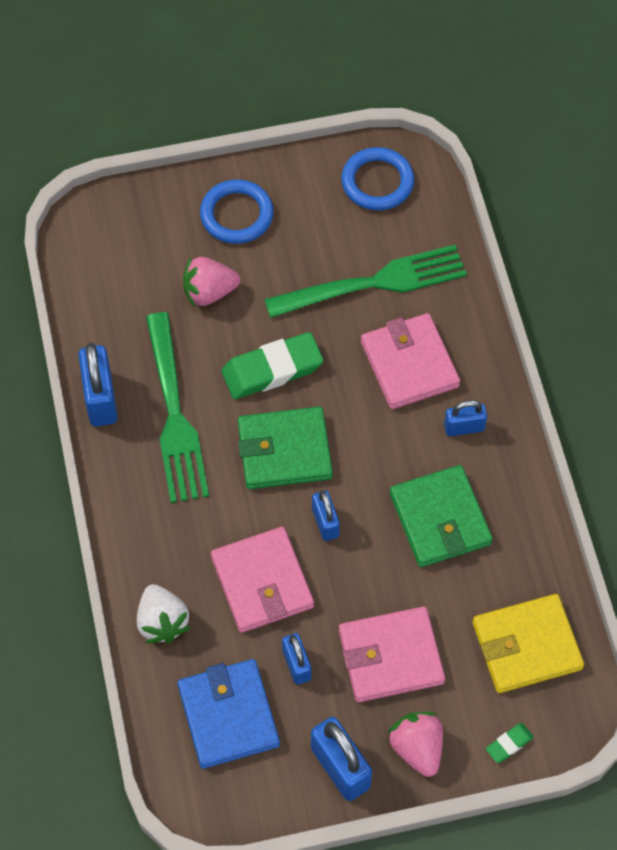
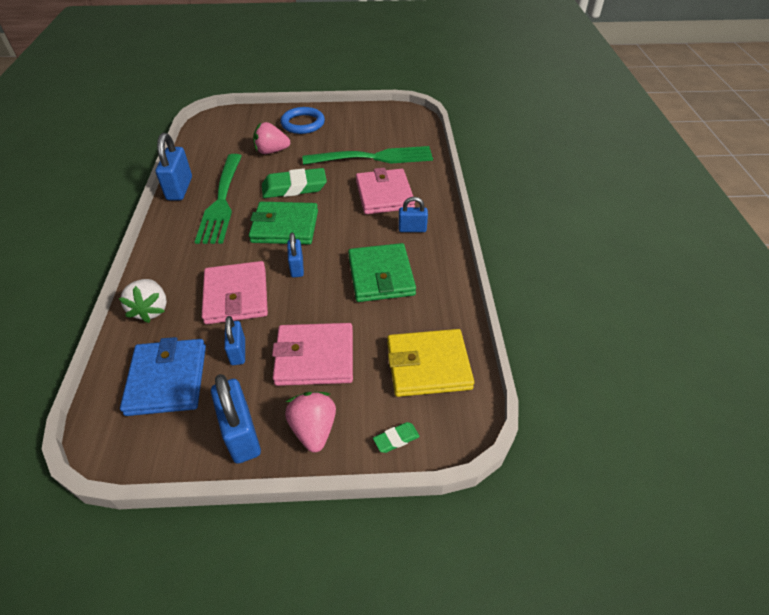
camera: 10 degrees right, 15 degrees down
blue ring [341,147,414,211] -> none

